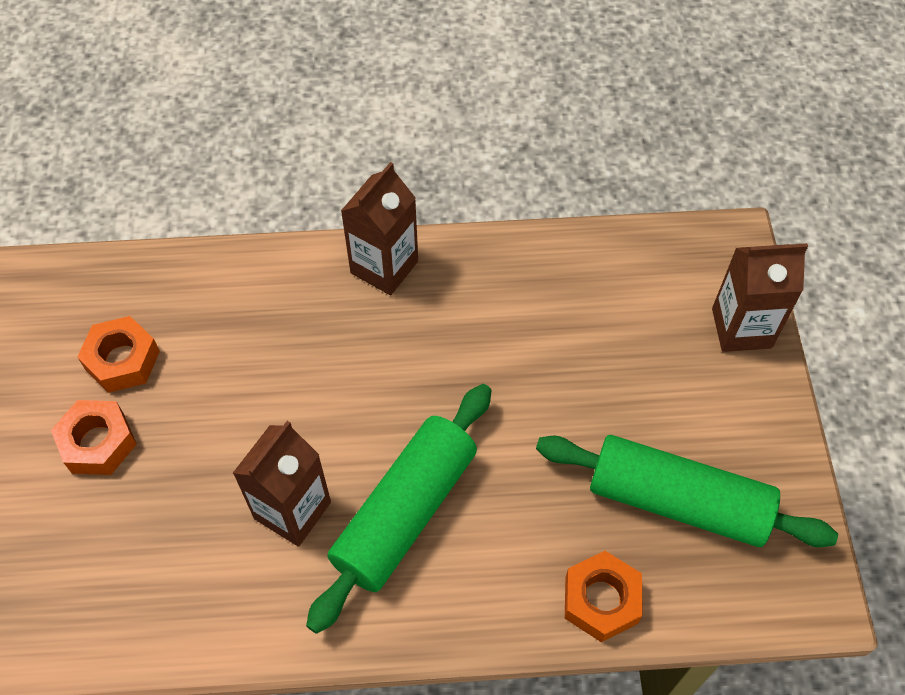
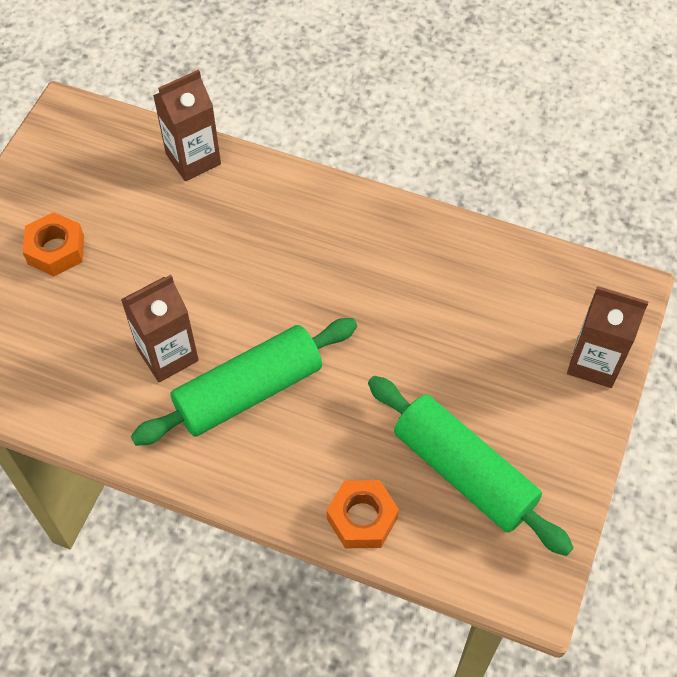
camera: 25 degrees right, 0 degrees up
orange nut [77,316,160,393] -> none
brown carton [341,162,418,295] -> brown carton moved to [153,69,221,181]

